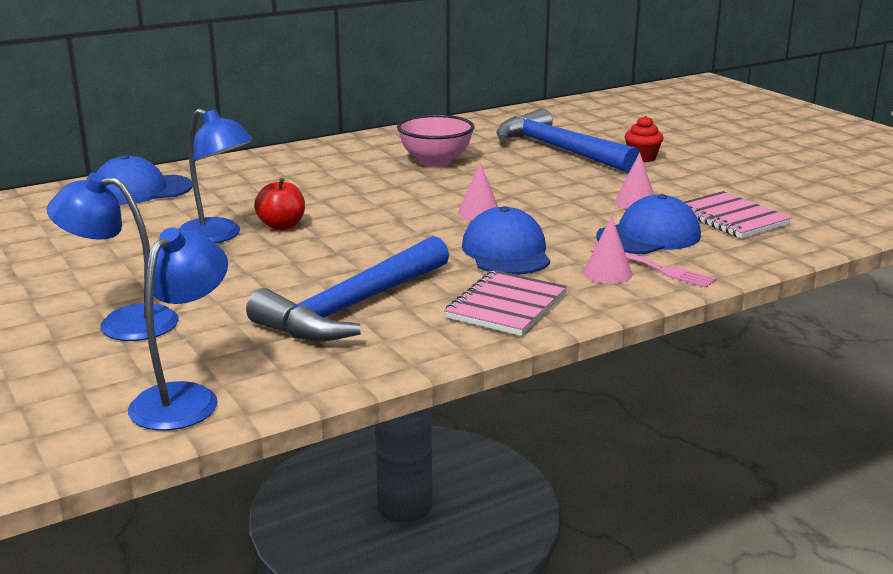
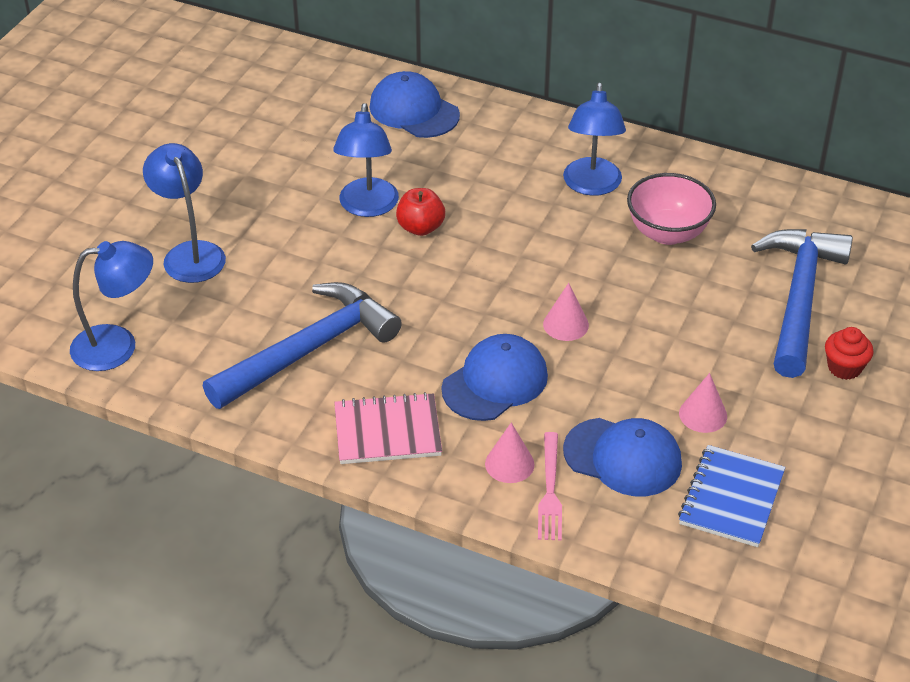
camera: 55 degrees right, 20 degrees up
blue hammer [246,236,449,341] -> blue hammer turned 135 degrees clockwise [203,282,402,409]
pink notebook [684,191,792,238] -> blue notebook [678,445,785,547]
none -> blue lamp [563,83,626,196]

